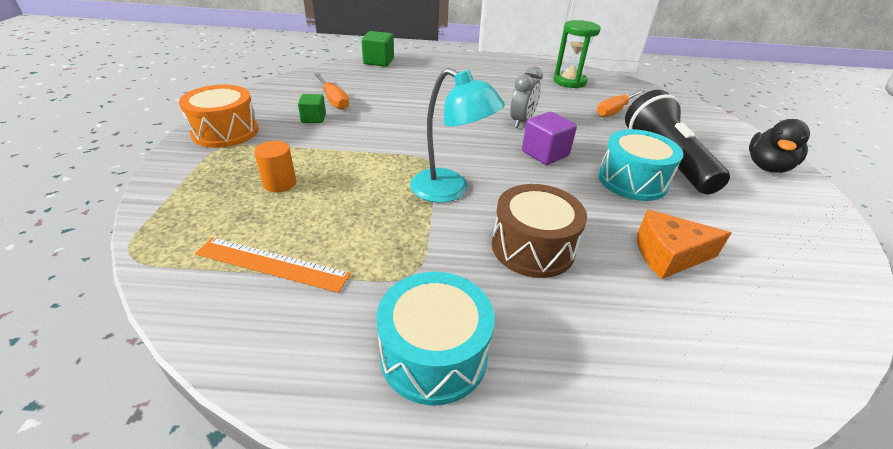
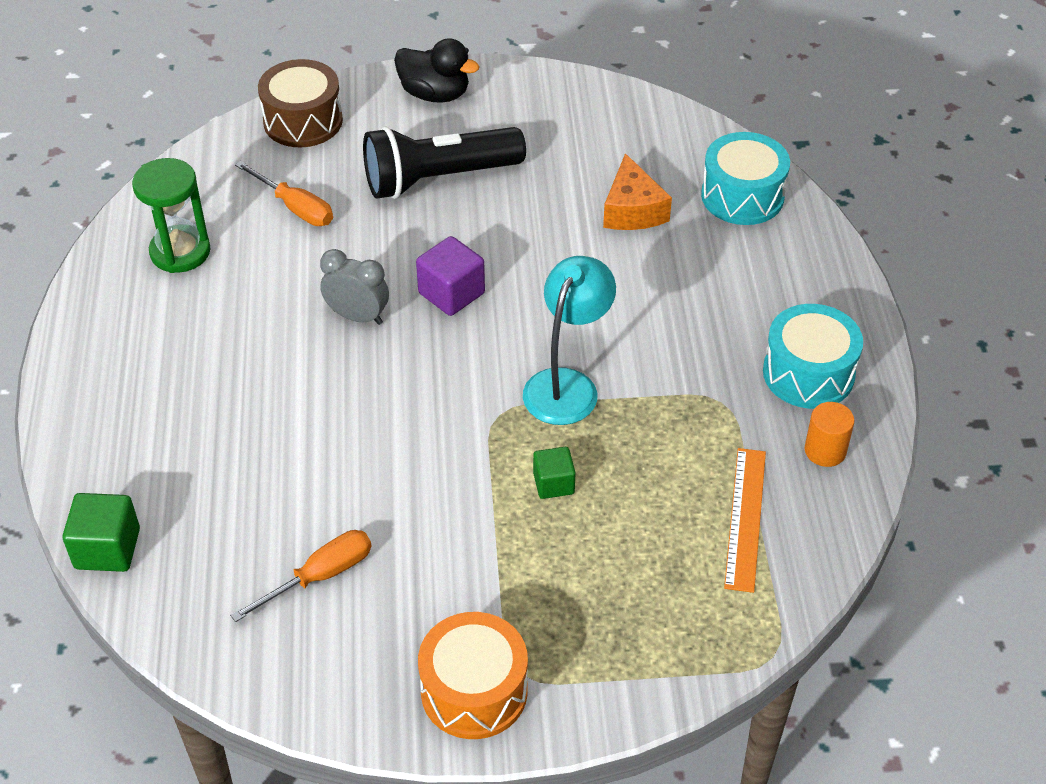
camera: 95 degrees left, 10 degrees up
orange cylinder [254,141,296,193] -> orange cylinder moved to [804,402,854,467]
green cube [298,94,326,123] -> green cube moved to [533,447,576,499]
brown drum [492,184,587,278] -> brown drum moved to [258,59,343,147]
turquoise drum [598,129,683,201] -> turquoise drum moved to [701,132,790,225]

